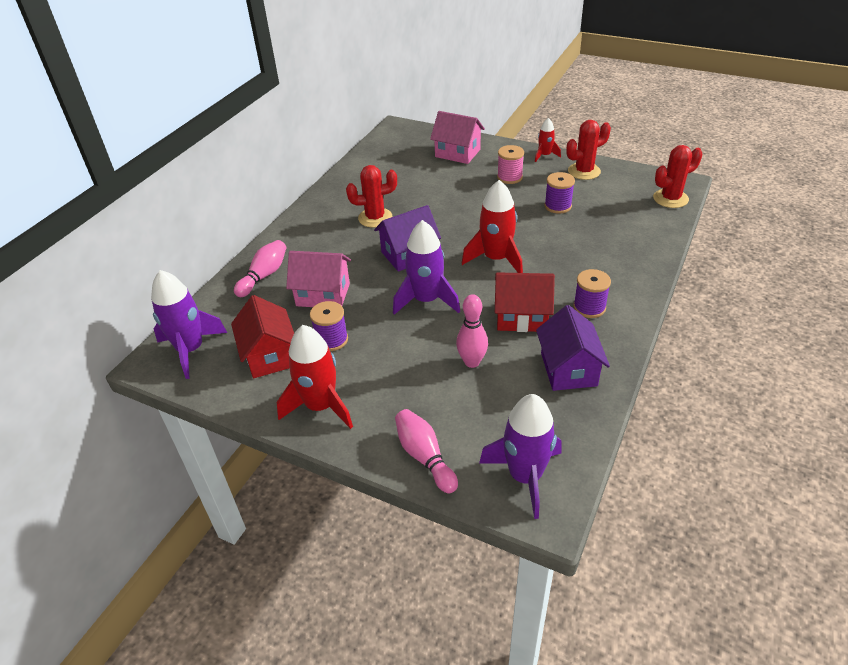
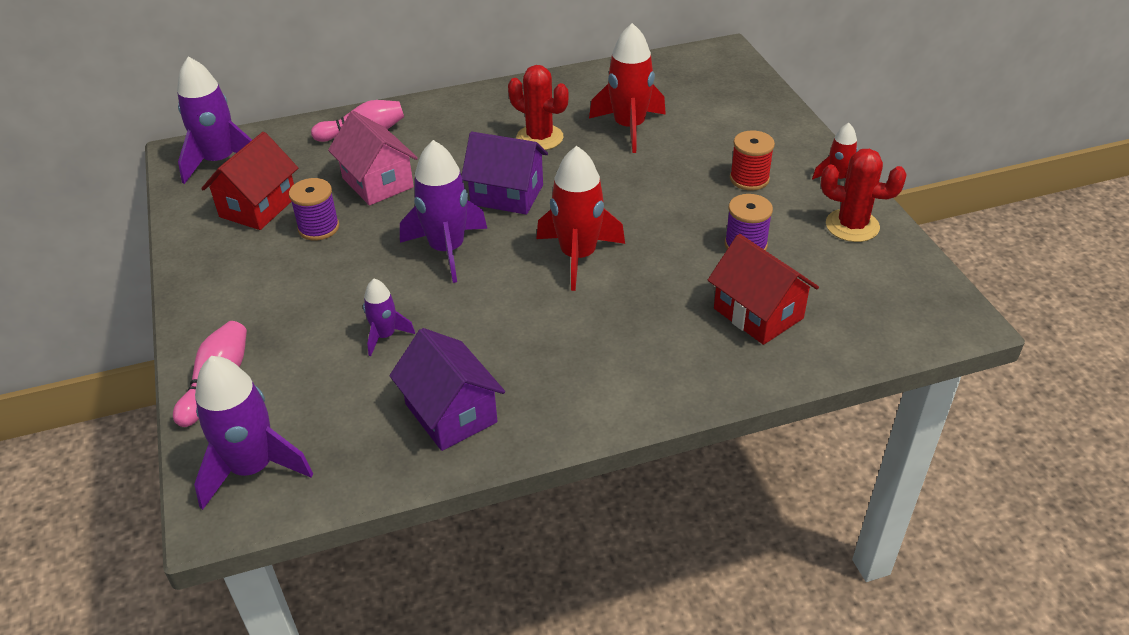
camera: 45 degrees right, 0 degrees up
red rocket [277,325,353,429] -> red rocket moved to [589,23,666,153]
pink house [430,111,485,164] -> none
pink bowling pin [456,294,488,368] -> purple rocket [363,279,415,356]
red house [495,272,555,332] -> red house moved to [708,234,819,345]
pink spool [497,145,524,184] -> red spool [730,130,775,191]
purple house [536,305,610,391] -> purple house turned 75 degrees counterclockwise [389,328,505,451]
purple spool [573,269,611,318] -> none
red cactus [653,145,703,208] -> none

